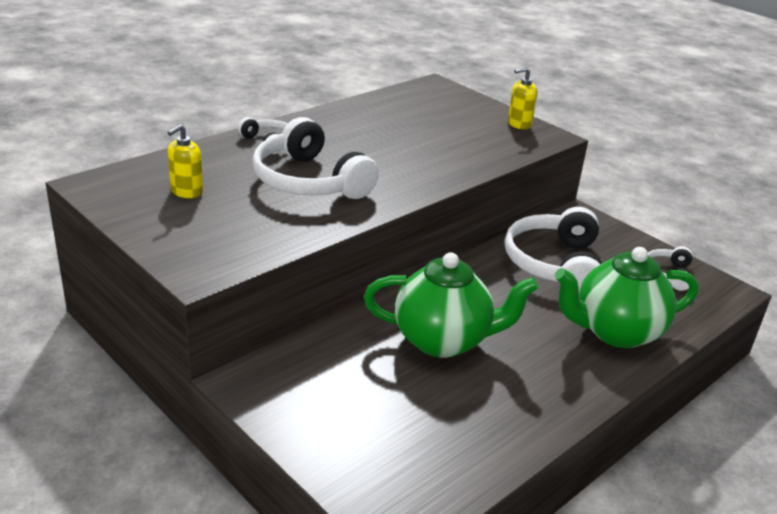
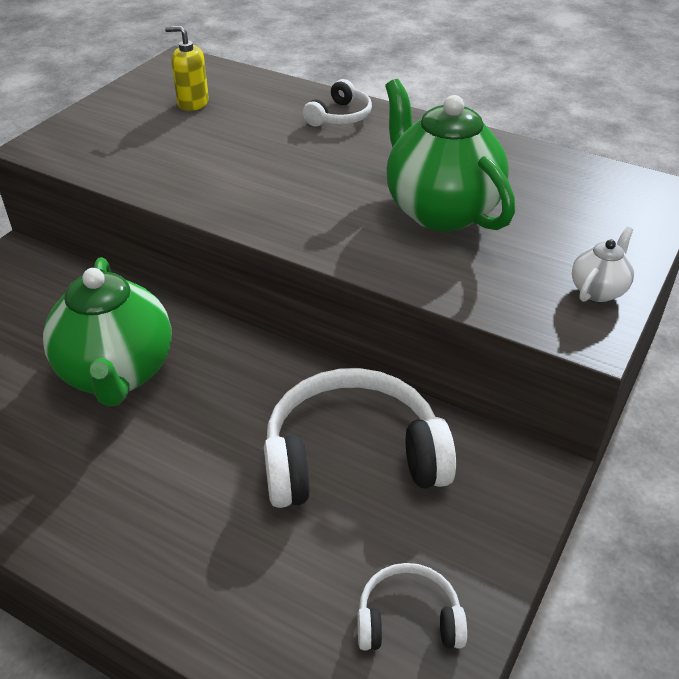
camera: 75 degrees right, 10 degrees up
white headphones [252,117,379,199] -> none
yellow soap dispenser [508,67,537,129] -> white teapot [572,227,634,302]
green teapot [555,247,698,348] -> green teapot moved to [385,79,515,232]

